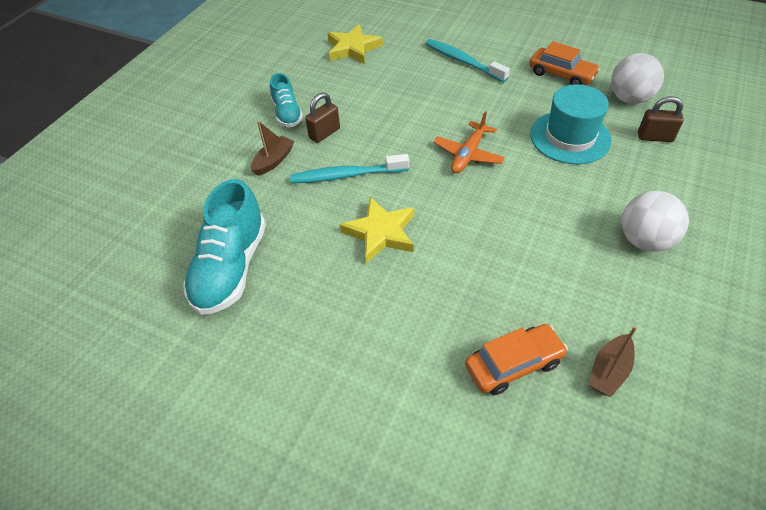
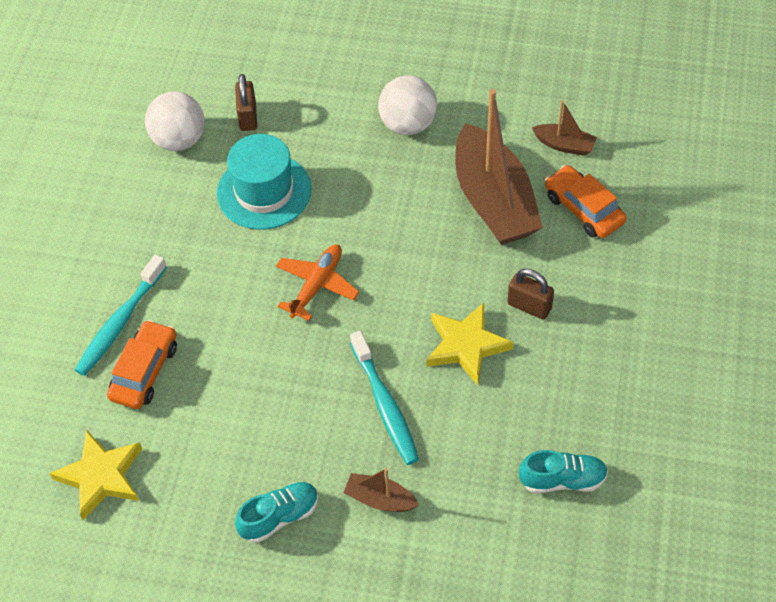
camera: 105 degrees left, 5 degrees up
turquoise shoe [183,179,266,315] -> turquoise shoe [519,450,608,493], size x0.57
brown padlock [305,92,340,143] -> brown padlock moved to [507,269,554,320]
orange plane [434,111,505,173] -> orange plane turned 75 degrees counterclockwise [276,244,359,321]
orange car [530,41,600,85] -> orange car moved to [107,320,177,409]
none -> brown boat [455,89,543,245]

